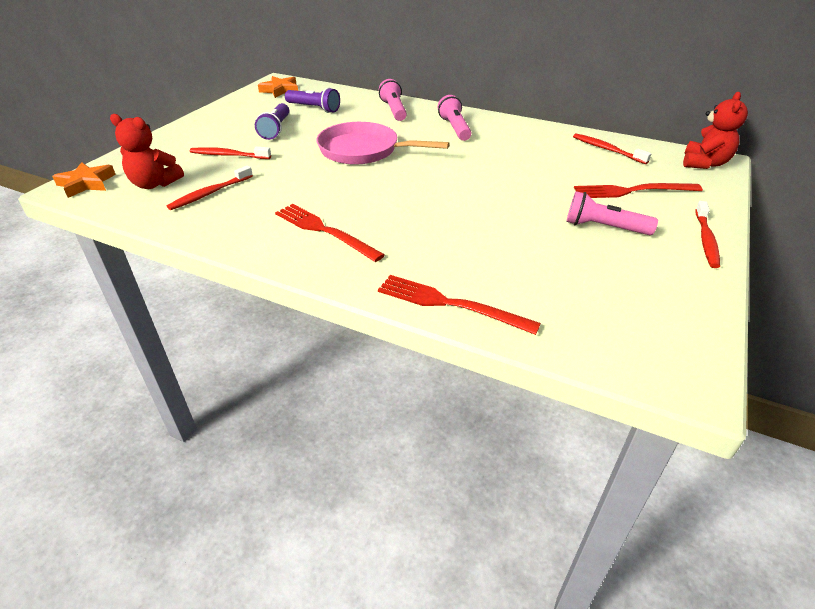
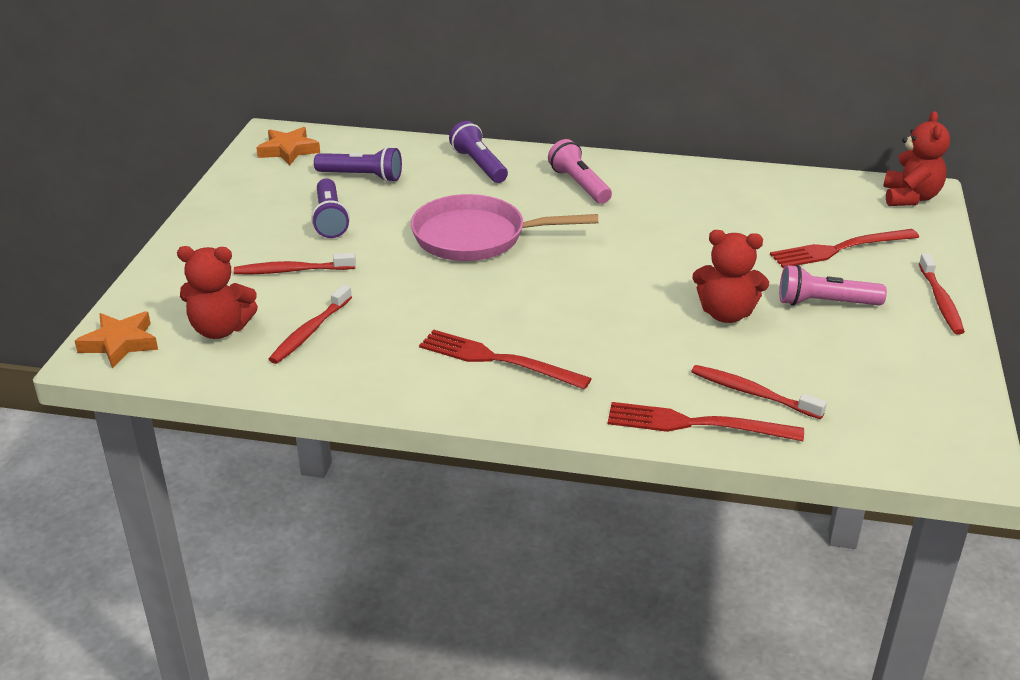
camera: 15 degrees left, 5 degrees down
pink flashlight [379,79,407,121] -> purple flashlight [449,121,508,183]
red toothbrush [573,134,651,164] -> red toothbrush moved to [691,365,827,419]
none -> red teddy bear [692,230,769,323]

